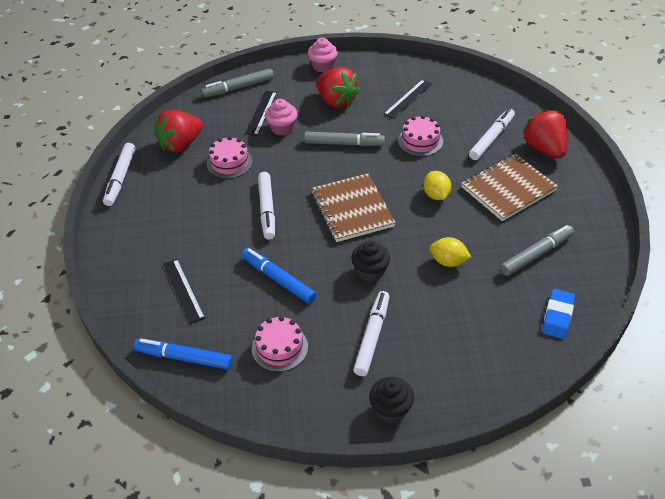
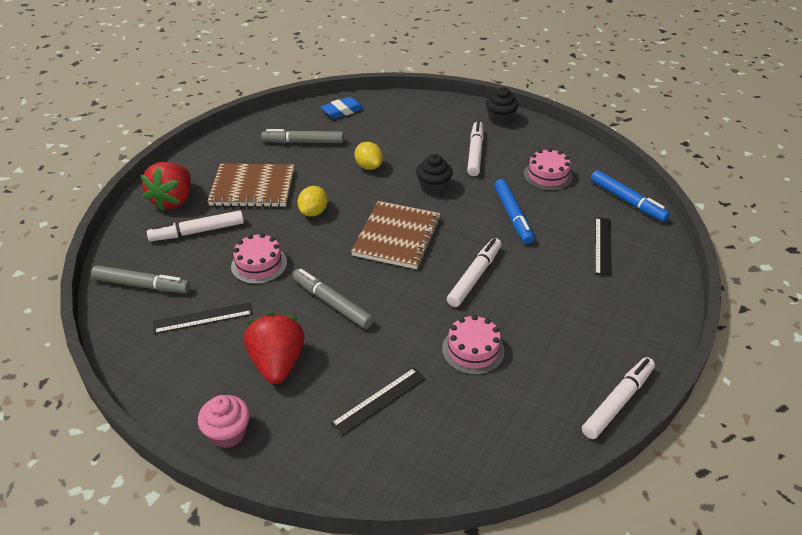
camera: 145 degrees left, 5 degrees down
red strawberry [154,110,203,152] -> none
grey marker [201,68,274,97] -> grey marker moved to [91,265,190,293]
pink cupcake [265,99,298,136] -> none
white marker [353,291,390,376] -> white marker turned 135 degrees clockwise [467,121,484,176]

